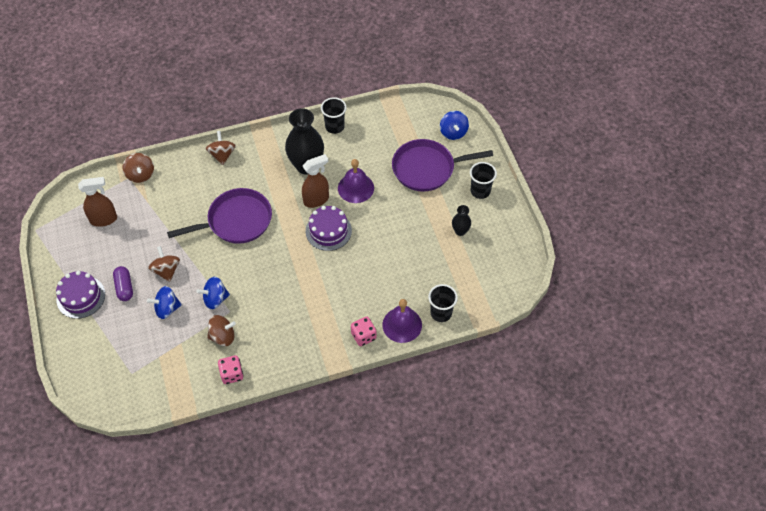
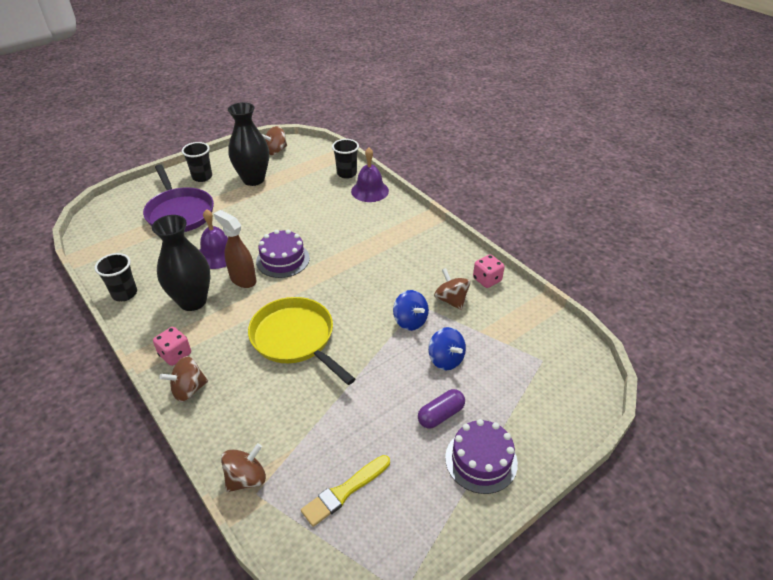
camera: 110 degrees left, 15 degrees down
brown spray bottle [78,177,117,227] -> yellow brush [301,455,390,527]
brown spinning top [148,246,180,282] -> brown spinning top moved to [262,126,287,155]
purple pan [167,188,272,244] -> yellow pan [248,297,355,385]
pink dice [351,316,377,346] -> pink dice moved to [153,327,191,366]
blue spinning top [440,111,469,140] -> none
black vase [452,205,471,236] -> black vase [228,102,269,186], size x2.05

